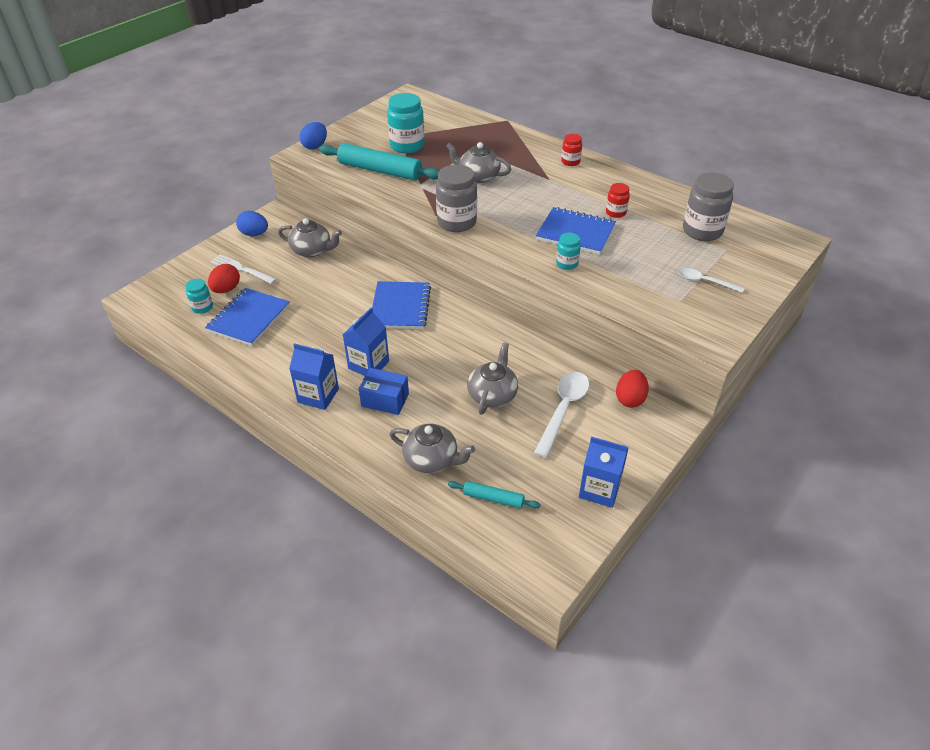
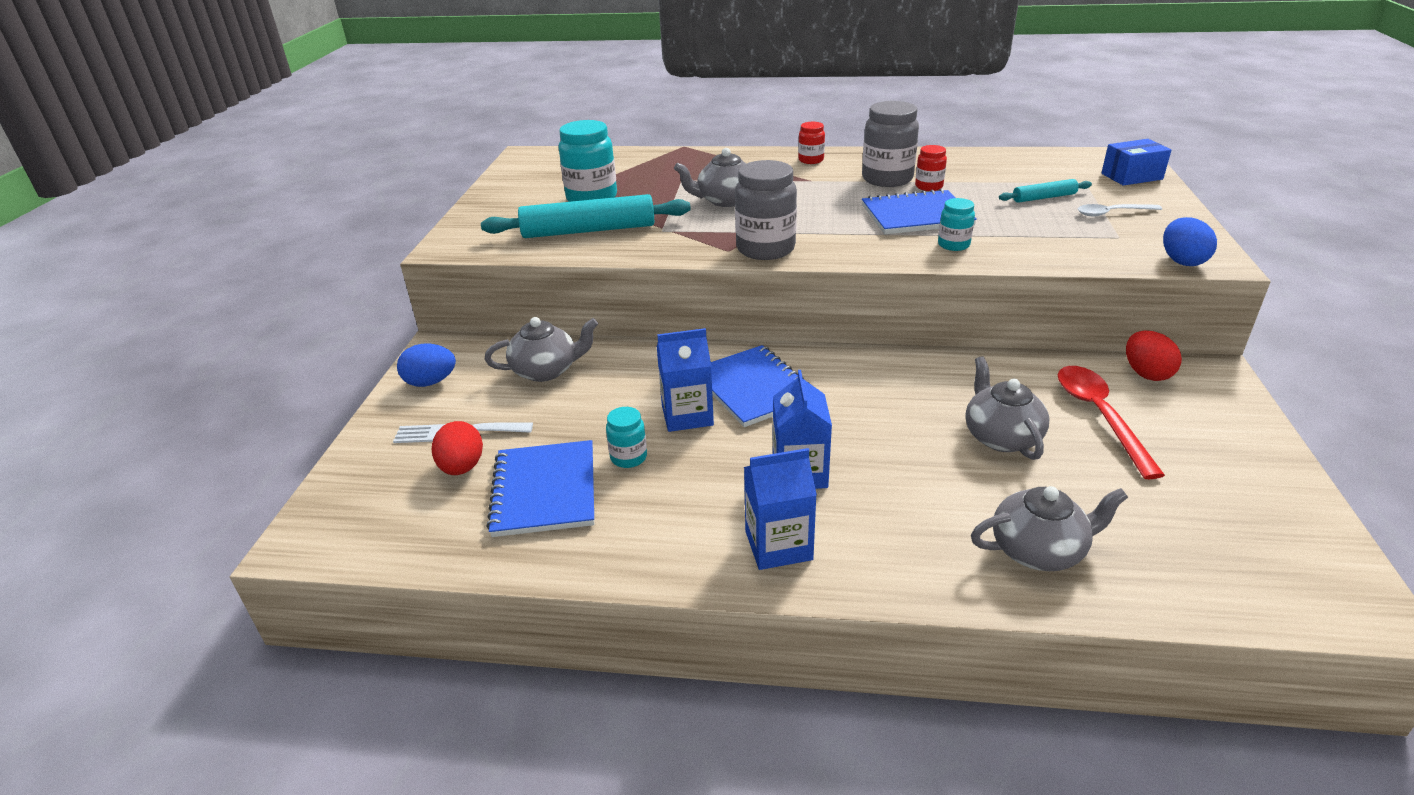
camera: 30 degrees left, 10 degrees down
turquoise jar [185,279,213,314] -> turquoise jar moved to [606,407,647,468]
blue egg [300,122,327,150] -> blue egg moved to [1163,217,1217,266]
blue box [359,368,409,415] -> blue box moved to [1101,139,1172,186]
turquoise rolling pin [448,481,541,509] -> turquoise rolling pin moved to [999,179,1092,203]
white spoon [534,372,589,458] -> red spoon [1058,366,1165,479]
blue carton [579,436,628,508] -> blue carton moved to [657,328,714,432]
grey jar [683,173,734,241] -> grey jar moved to [862,101,919,187]

